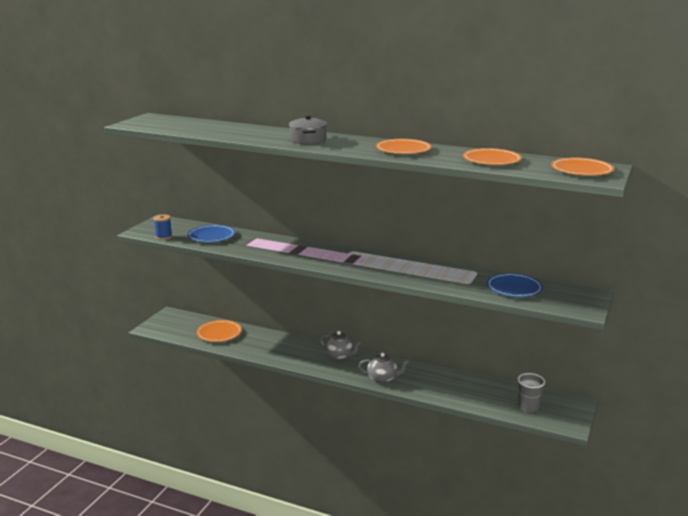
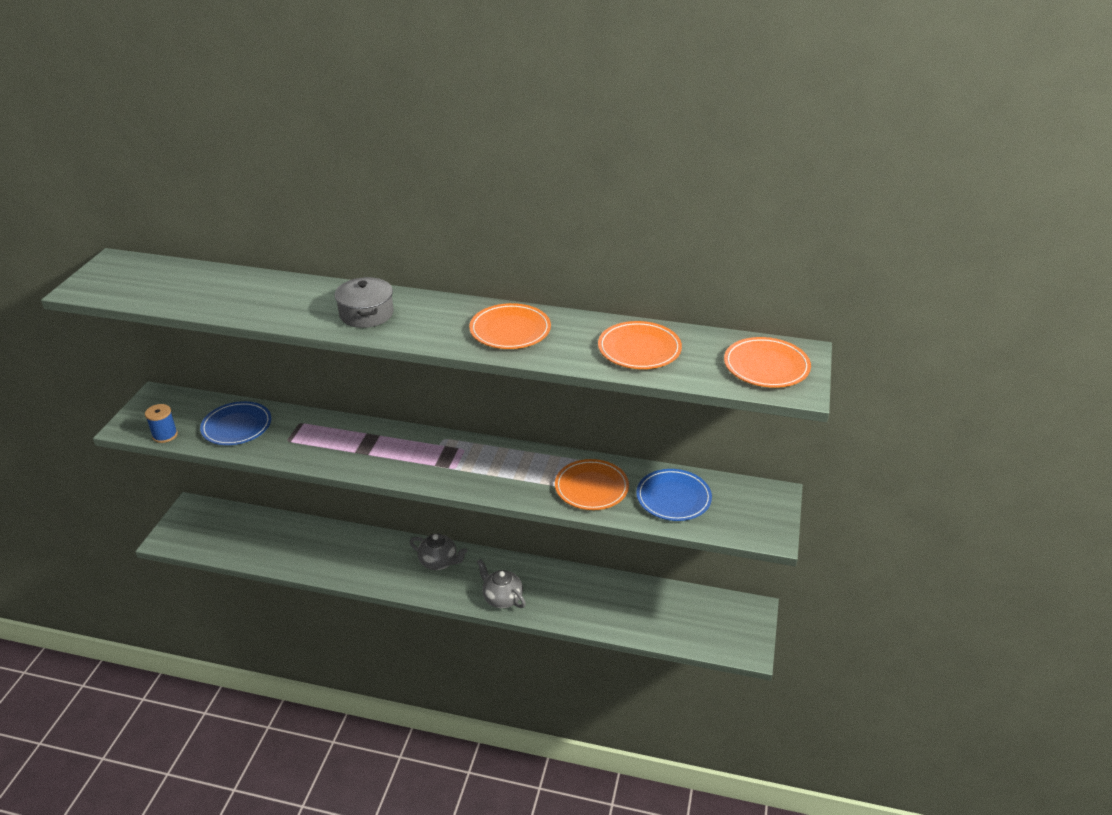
camera: 10 degrees left, 15 degrees up
orange plate [196,320,242,342] -> orange plate moved to [555,459,629,510]
grey teapot [358,353,409,384] -> grey teapot turned 135 degrees counterclockwise [477,559,526,608]
grey cup [517,373,545,412] -> none

